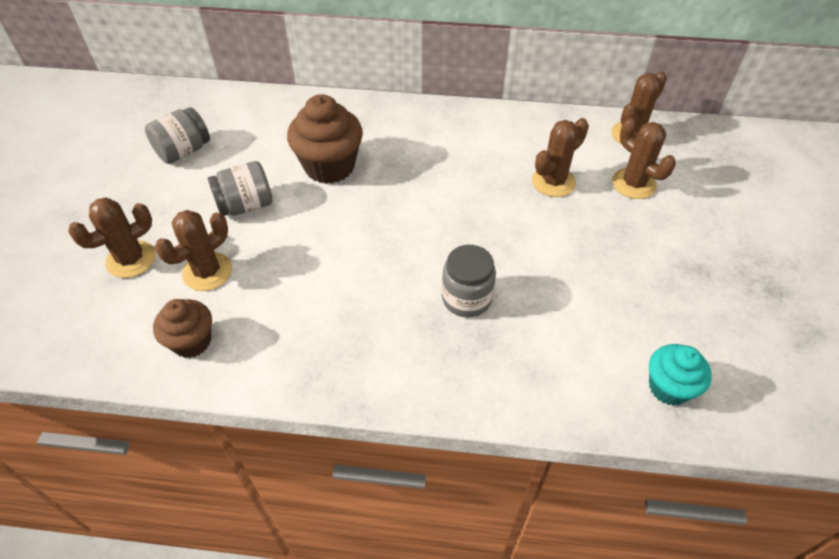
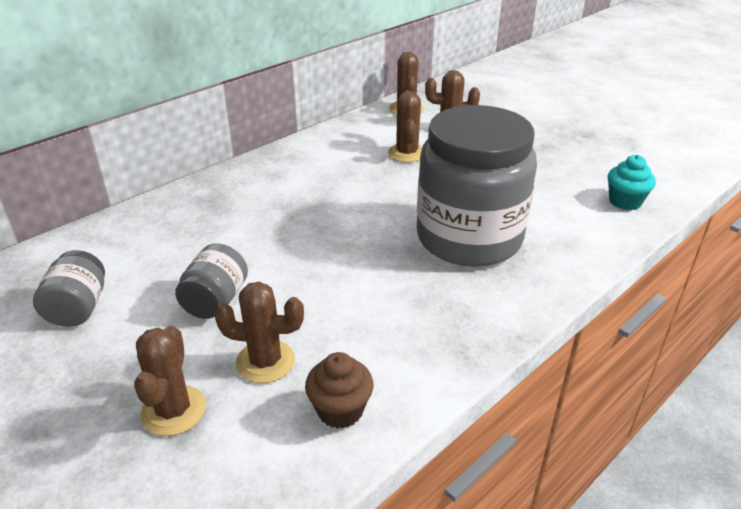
camera: 50 degrees left, 15 degrees down
brown cactus [155,210,232,291] -> brown cactus turned 75 degrees counterclockwise [214,282,304,383]
brown cupcake [287,94,363,184] -> none
grey jar [442,245,496,318] -> grey jar [417,105,537,267], size x2.28

